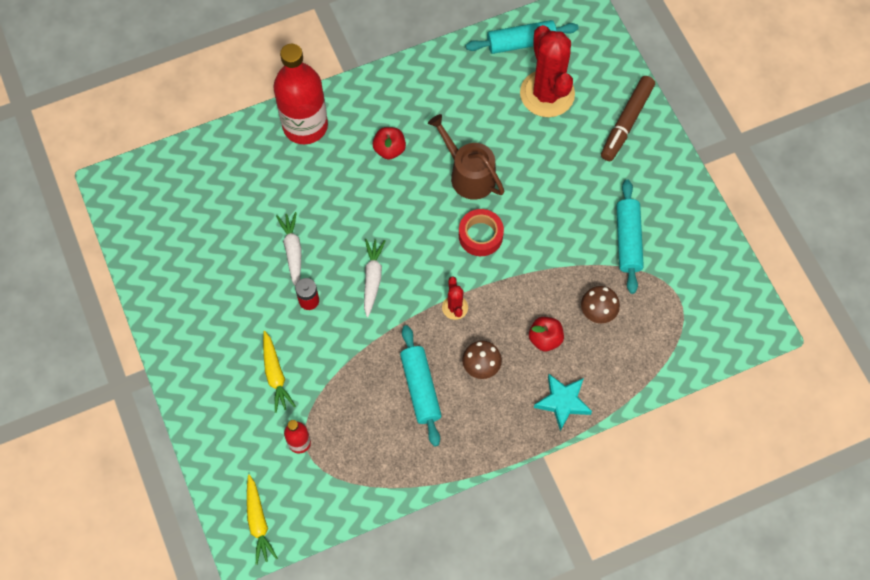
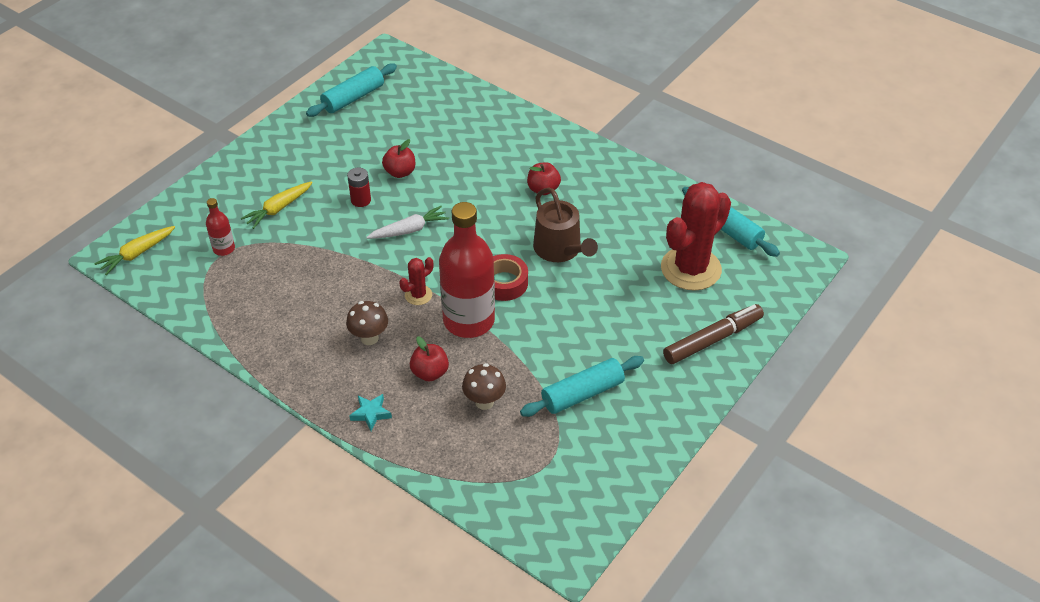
camera: 60 degrees right, 20 degrees down
red bottle [273,44,328,144] -> red bottle moved to [439,202,495,338]
white carrot [276,212,302,286] -> red apple [382,139,415,178]
turquoise rolling pin [400,325,442,447] -> turquoise rolling pin moved to [306,63,397,117]
brown watering can [428,114,504,200] -> brown watering can turned 135 degrees clockwise [533,187,598,262]
turquoise star [534,374,592,431] -> turquoise star [349,394,392,431], size x0.65
brown marker [601,76,655,161] -> brown marker turned 150 degrees clockwise [663,304,764,364]

